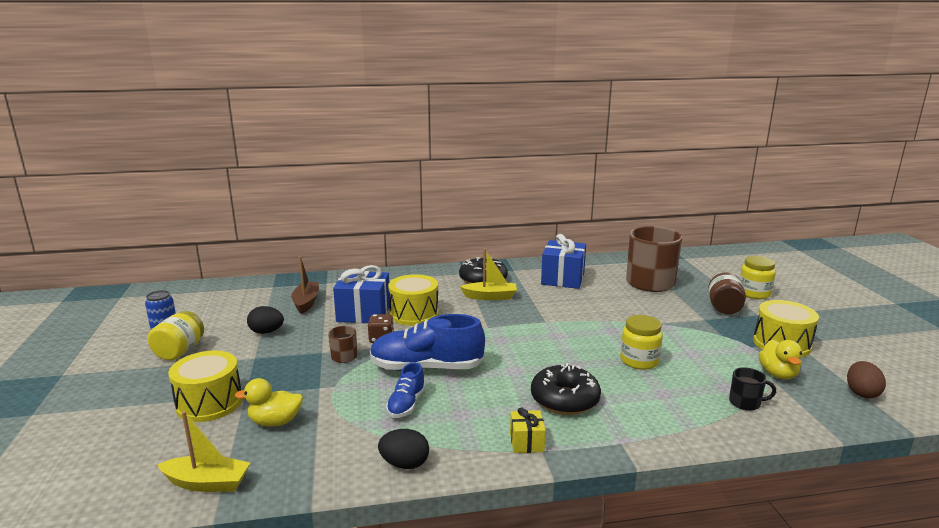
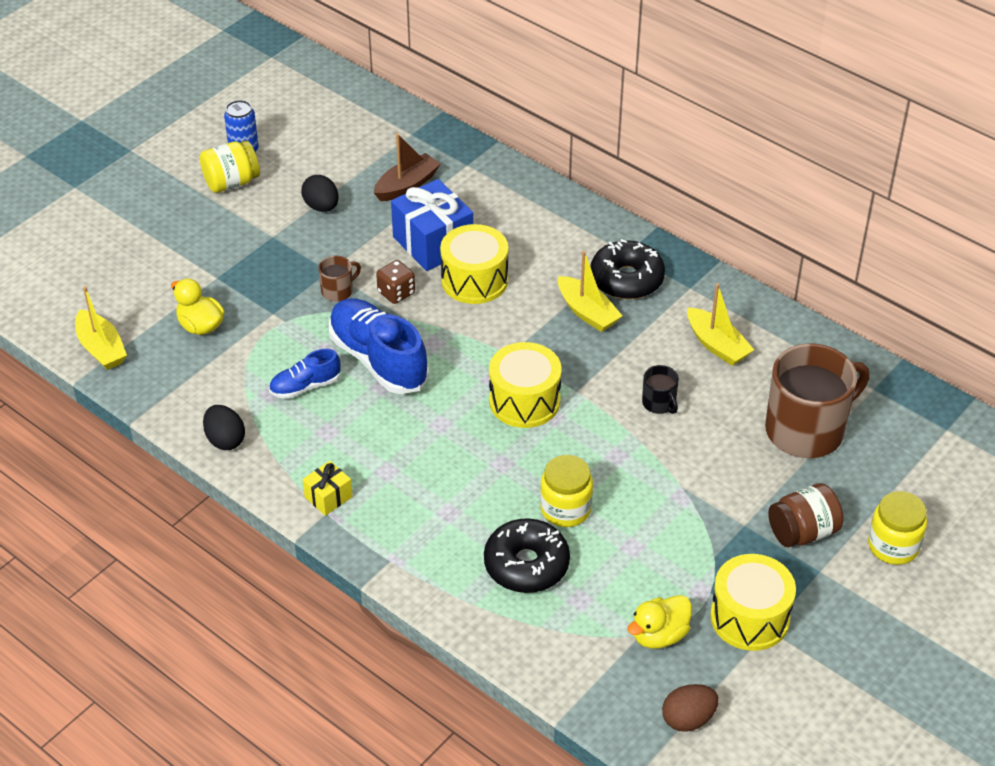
camera: 50 degrees right, 25 degrees up
yellow drum [168,351,242,422] -> yellow drum moved to [489,342,562,428]
black donut [531,363,601,415] -> black donut moved to [484,518,570,593]
blue gift [541,234,586,289] -> yellow boat [687,283,754,366]
black mug [729,367,776,411] -> black mug moved to [642,365,679,414]

